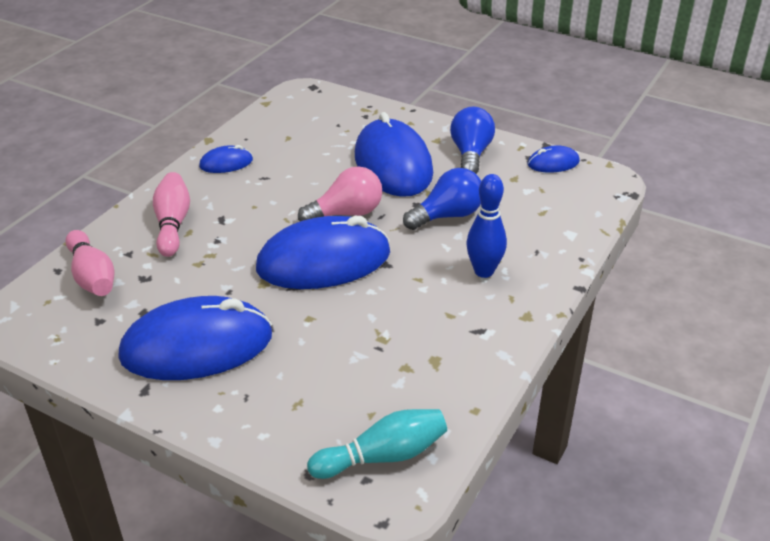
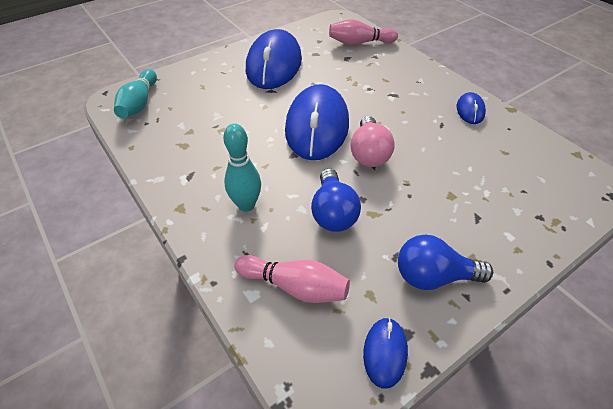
camera: 115 degrees right, 10 degrees up
pink bowling pin [153,172,190,257] -> pink bowling pin moved to [234,255,350,303]
blue mouse [355,112,433,197] -> none
blue light bulb [450,107,495,174] -> blue light bulb turned 150 degrees clockwise [398,234,493,290]
blue bowling pin [466,174,507,278] -> turquoise bowling pin [223,124,261,212]

